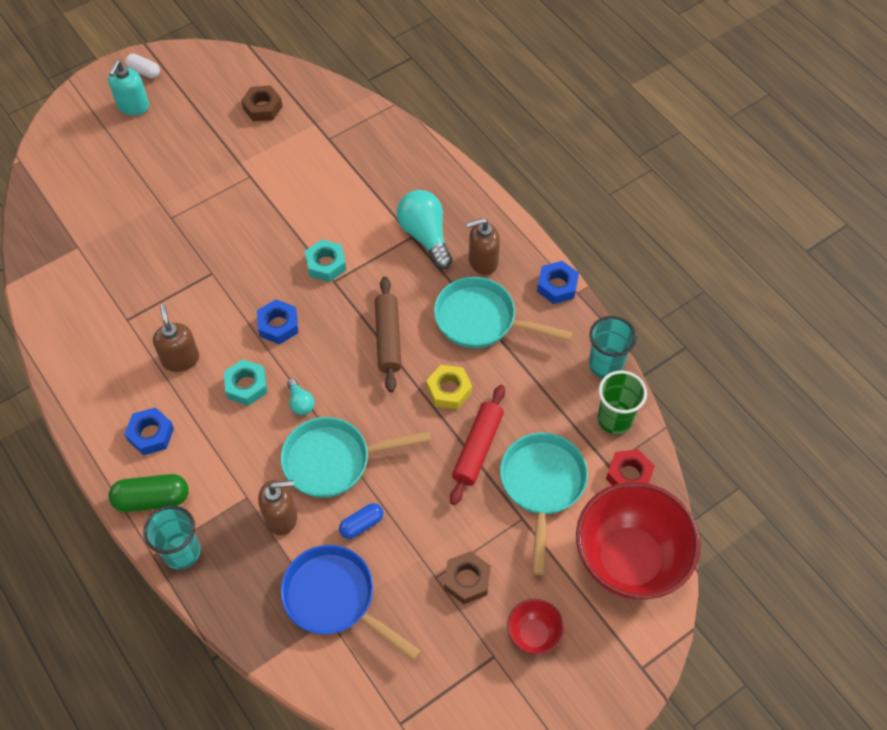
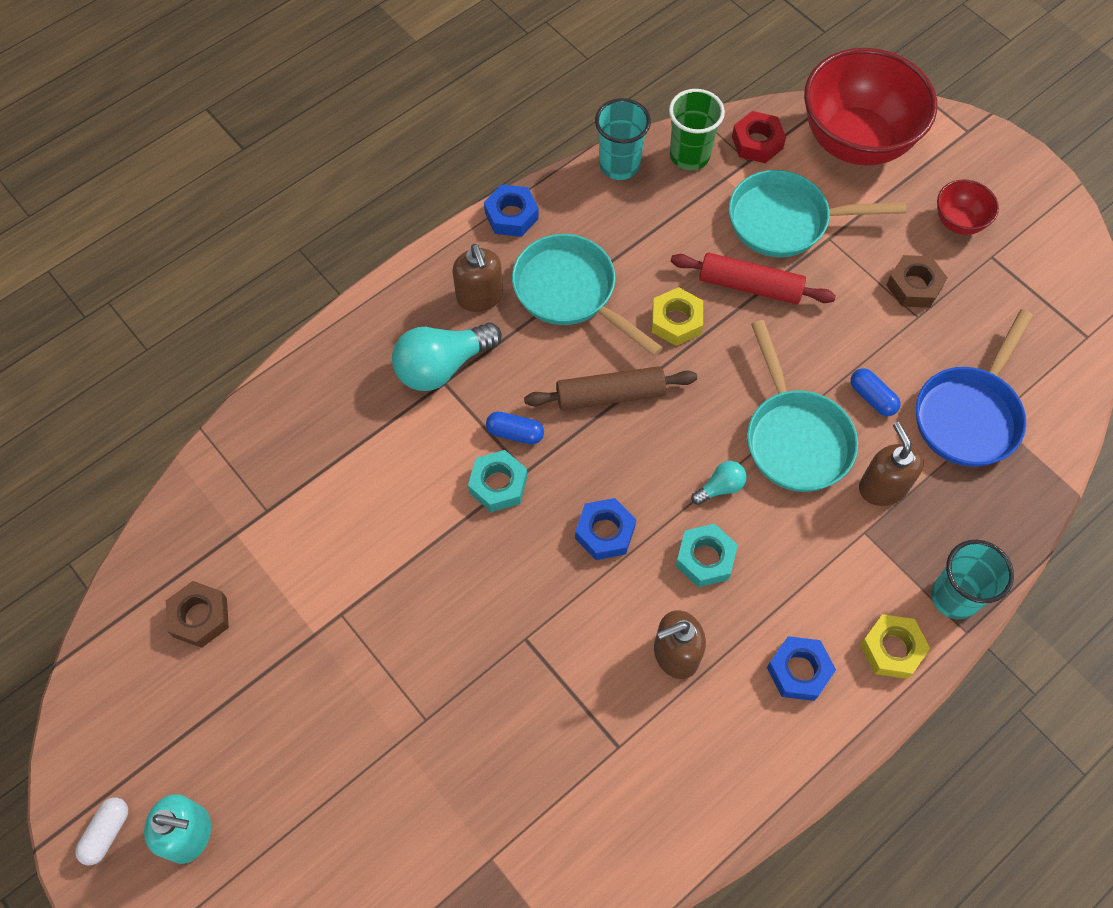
camera: 95 degrees left, 5 degrees up
green capsule [109,474,189,512] -> yellow nut [860,614,930,679]
turquoise pan [434,277,573,348] -> turquoise pan turned 120 degrees clockwise [512,234,663,357]
none -> blue capsule [486,412,544,444]

